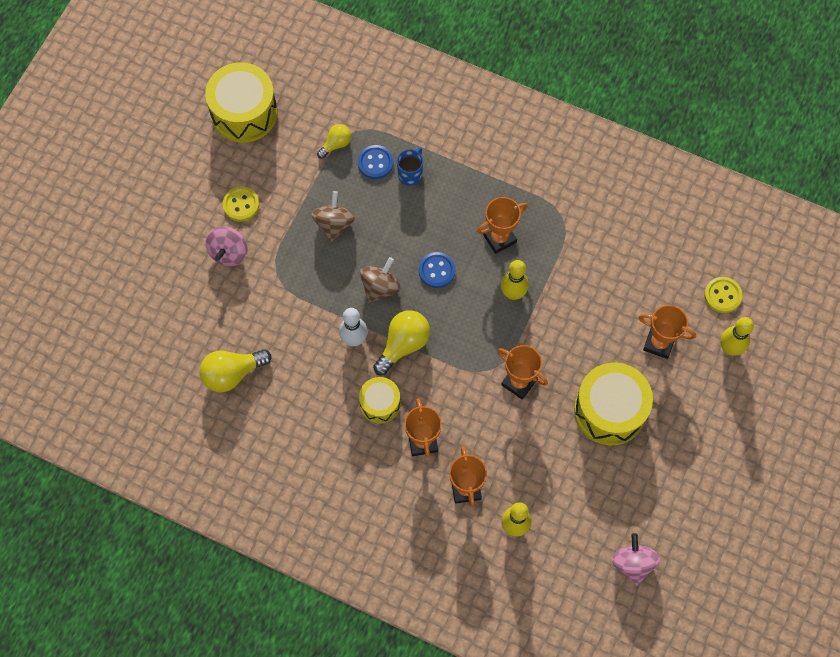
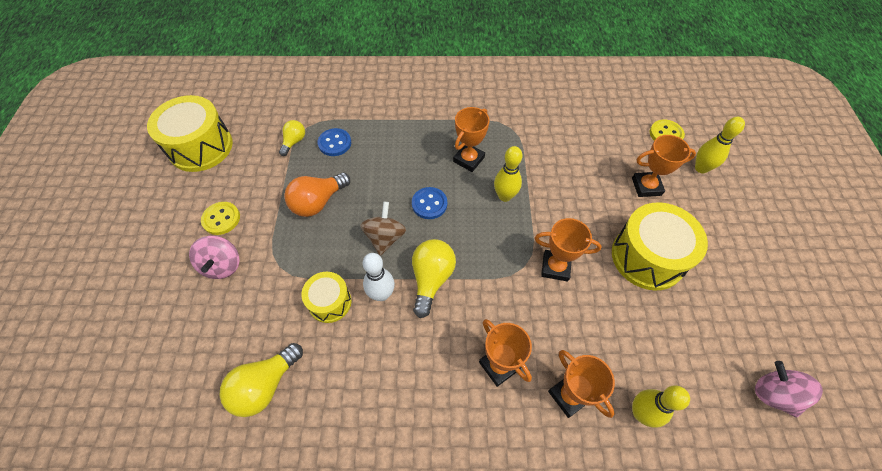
camera: 25 degrees left, 10 degrees down
brown spinning top [311,191,355,242] -> orange light bulb [284,172,350,217]
yellow drum [359,377,400,424] -> yellow drum moved to [301,272,352,323]
blue mug [397,147,423,186] -> none

